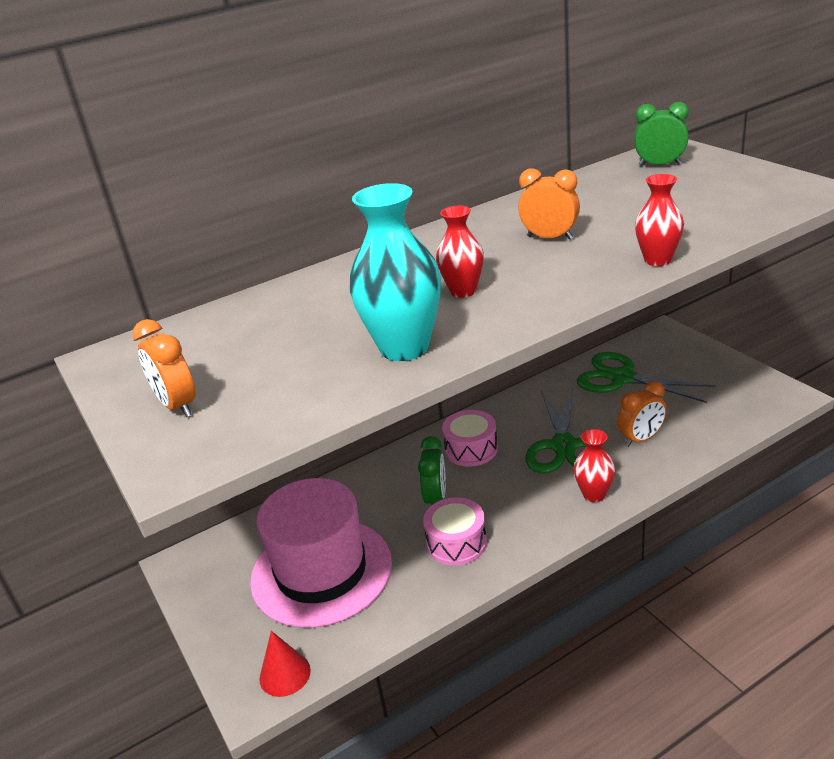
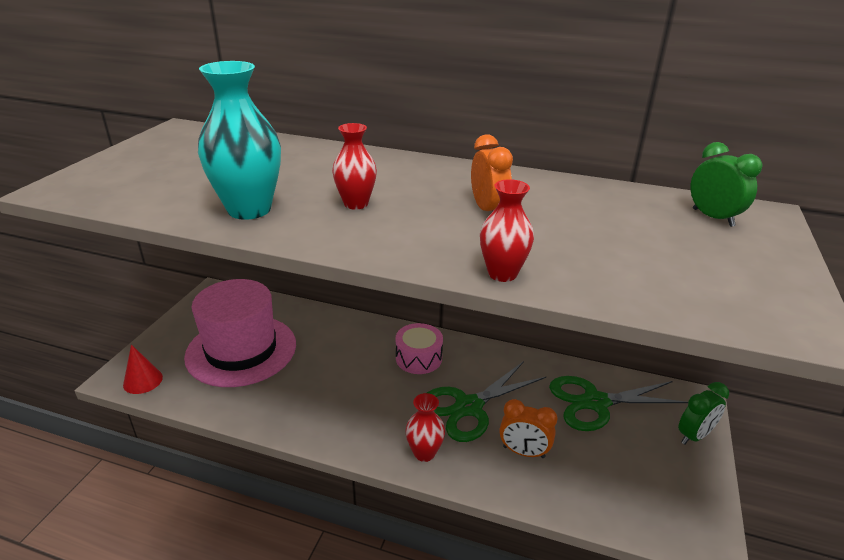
camera: 45 degrees right, 0 degrees up
orange clock [132,319,196,417] -> none
green clock [418,436,446,505] -> green clock moved to [678,382,729,445]
pink drum [423,497,487,566] -> none
green scissors [577,352,716,403] -> green scissors turned 90 degrees counterclockwise [549,376,688,431]

